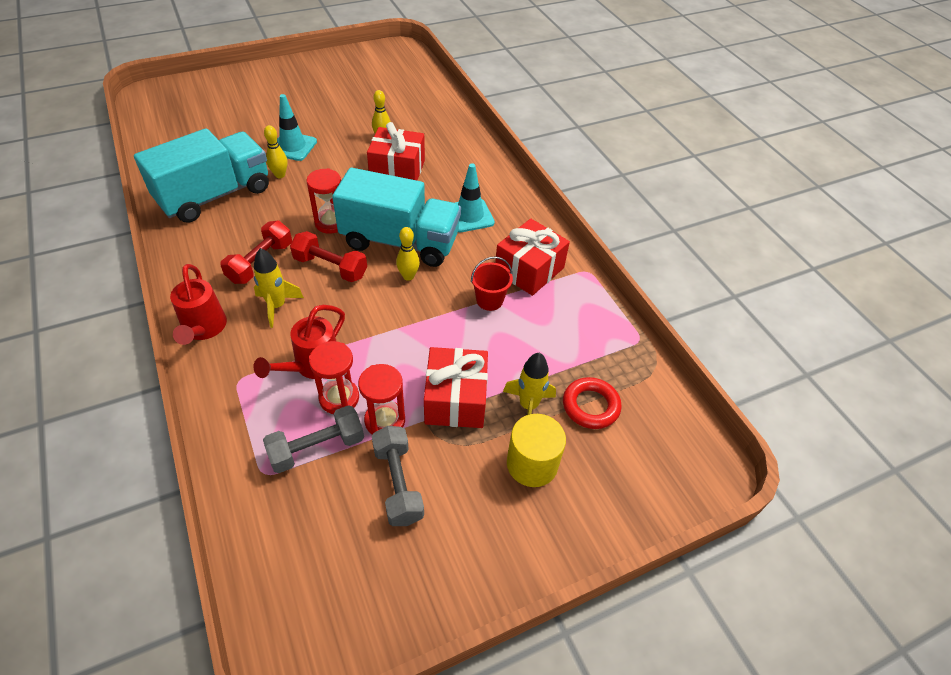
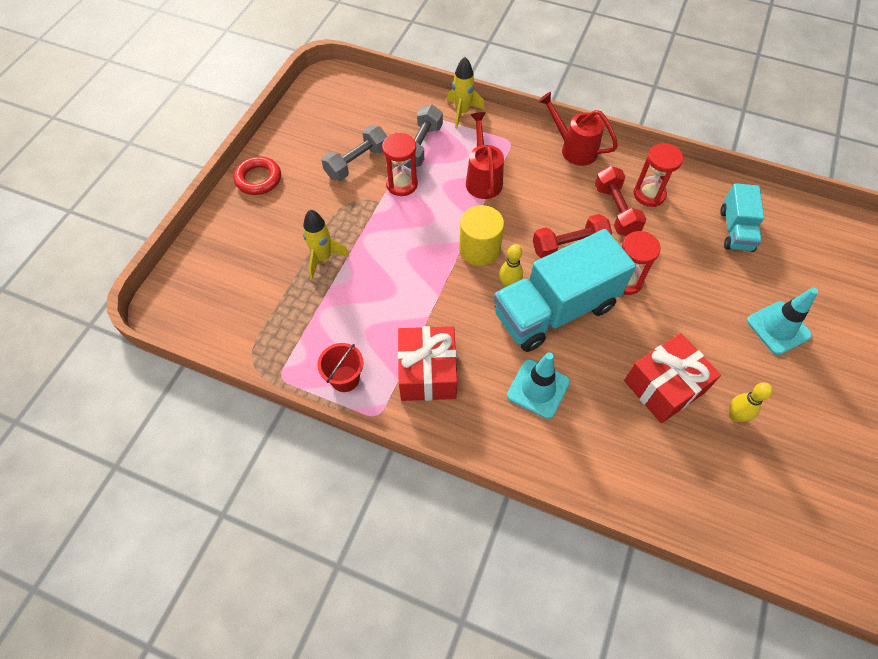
camera: 140 degrees right, 10 degrees up
turquoise truck [134,128,269,223] -> turquoise truck [720,183,764,252], size x0.54
yellow rocket [254,248,304,328] -> yellow rocket moved to [447,57,485,128]
yellow bowling pin [264,125,287,178] -> none
red hourglass [309,341,359,414] -> red hourglass moved to [634,143,683,207]
grey dumbbell [372,426,424,526] -> grey dumbbell turned 75 degrees counterclockwise [321,125,388,181]
red gift [424,347,488,428] -> none
red bucket [471,257,513,311] -> red bucket moved to [317,343,364,392]
yellow cylinder [507,414,566,487] -> yellow cylinder moved to [459,205,504,266]
red ring [563,377,622,429] -> red ring moved to [233,156,281,195]

